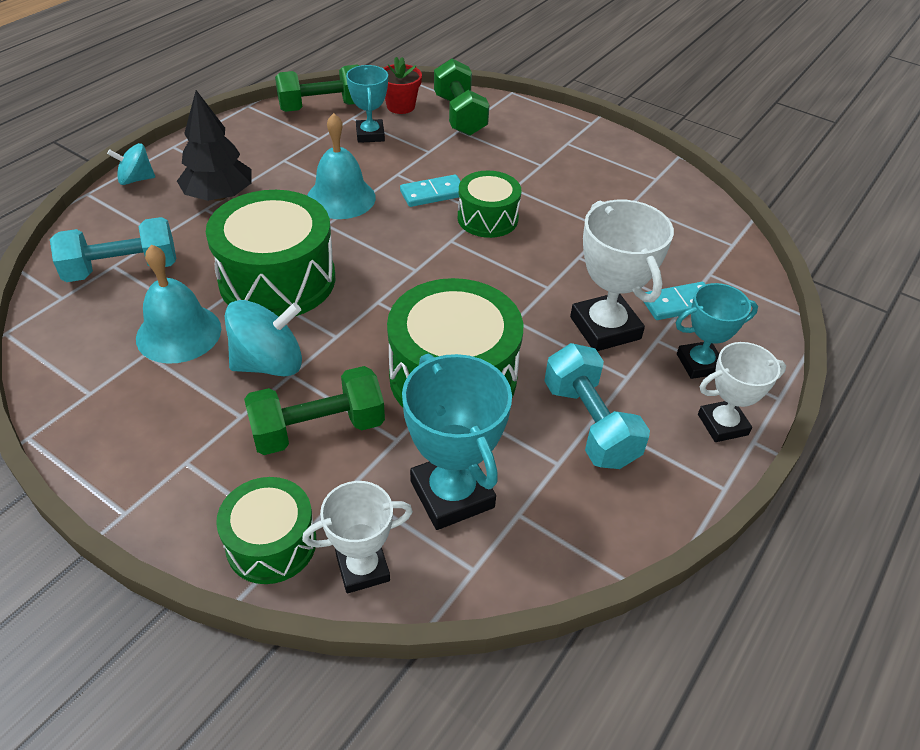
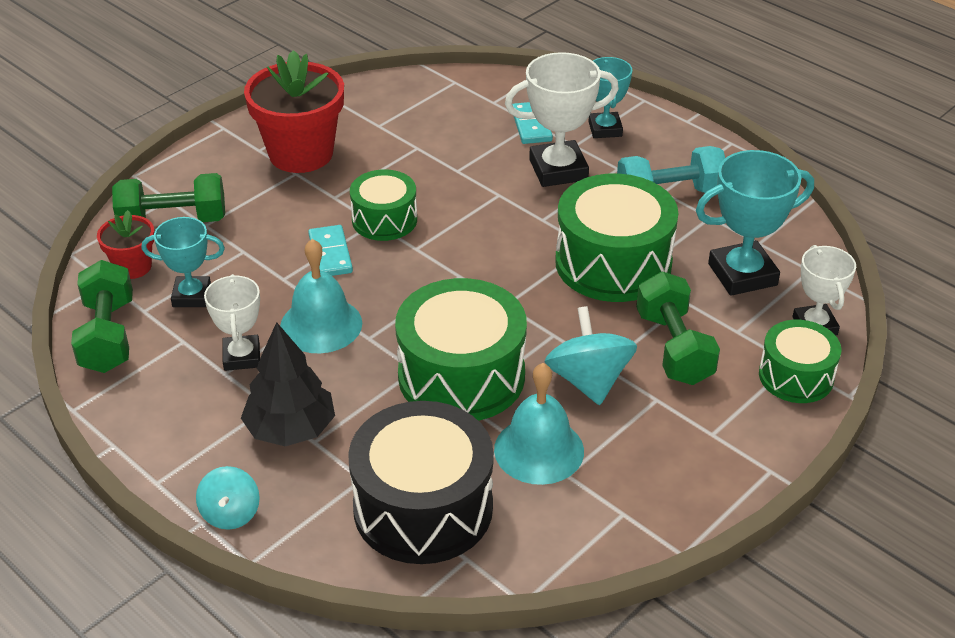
camera: 80 degrees left, 5 degrees down
turquoise dumbbell [50,217,176,282] -> black drum [348,401,494,564]
white trophy [698,342,786,442] -> white trophy moved to [204,274,260,371]
none -> red flower pot [244,50,344,173]

